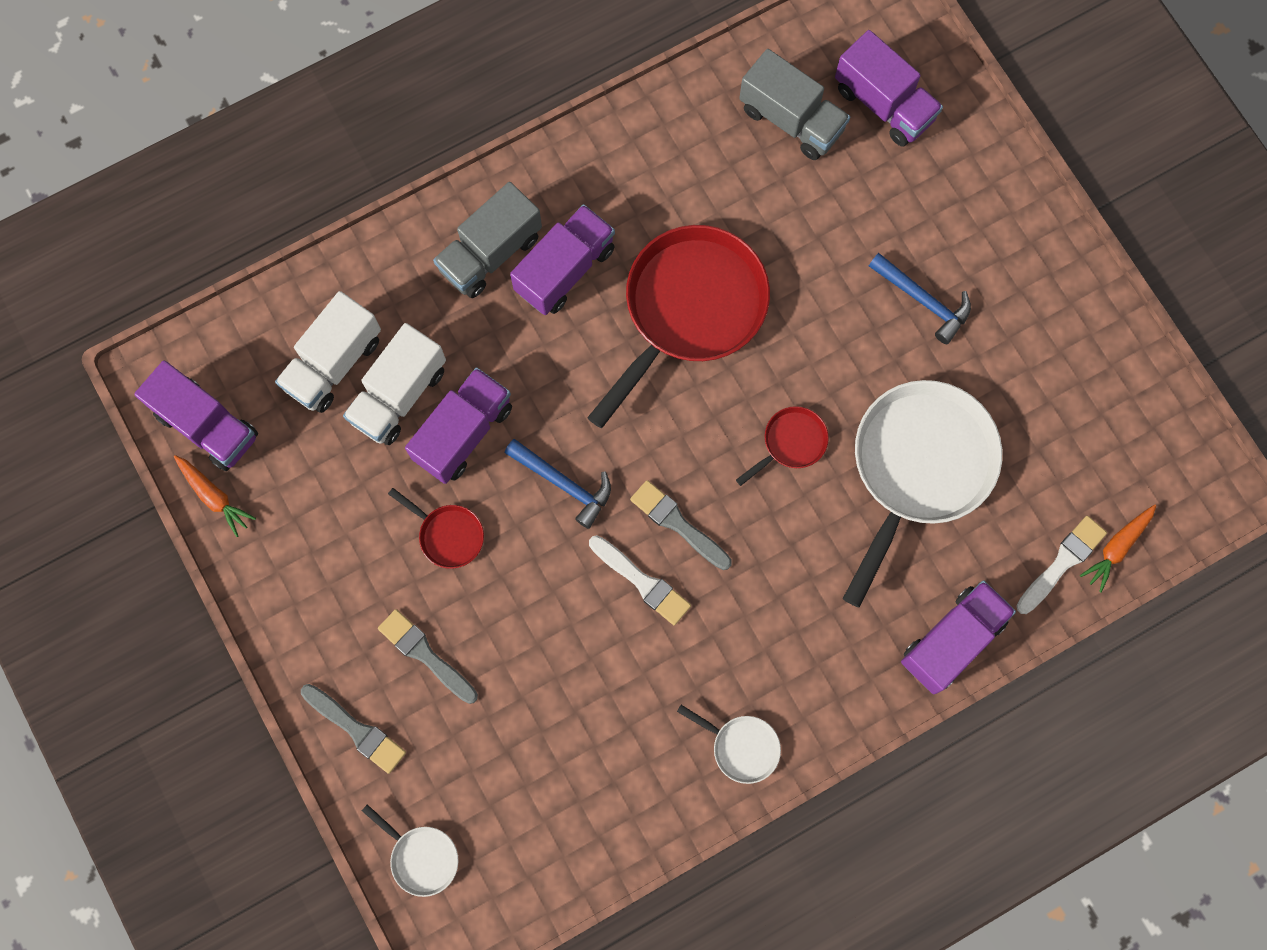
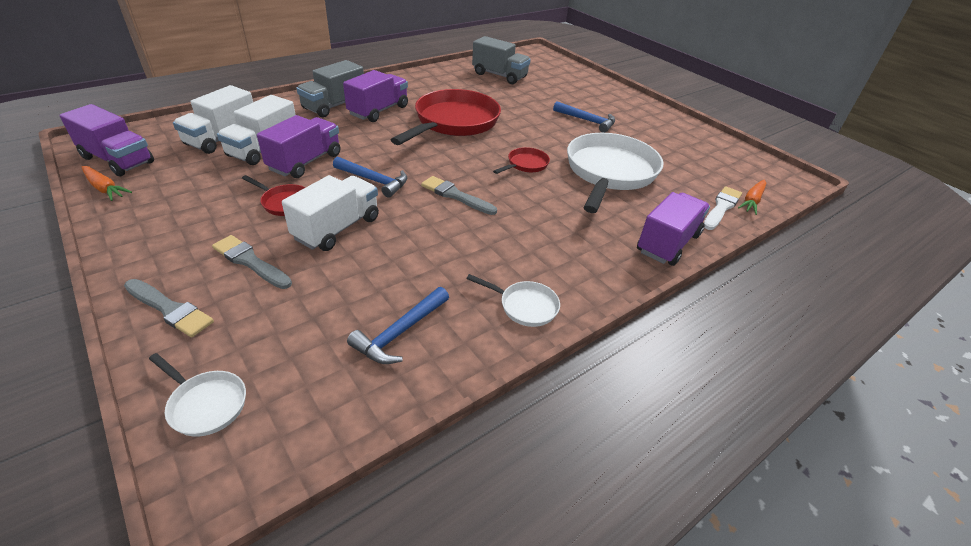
camera: 10 degrees left, 35 degrees down
white brush [589,535,691,625] -> none
purple truck [835,30,943,147] -> none
none -> white truck [282,175,379,251]
none -> blue hammer [347,287,449,364]

